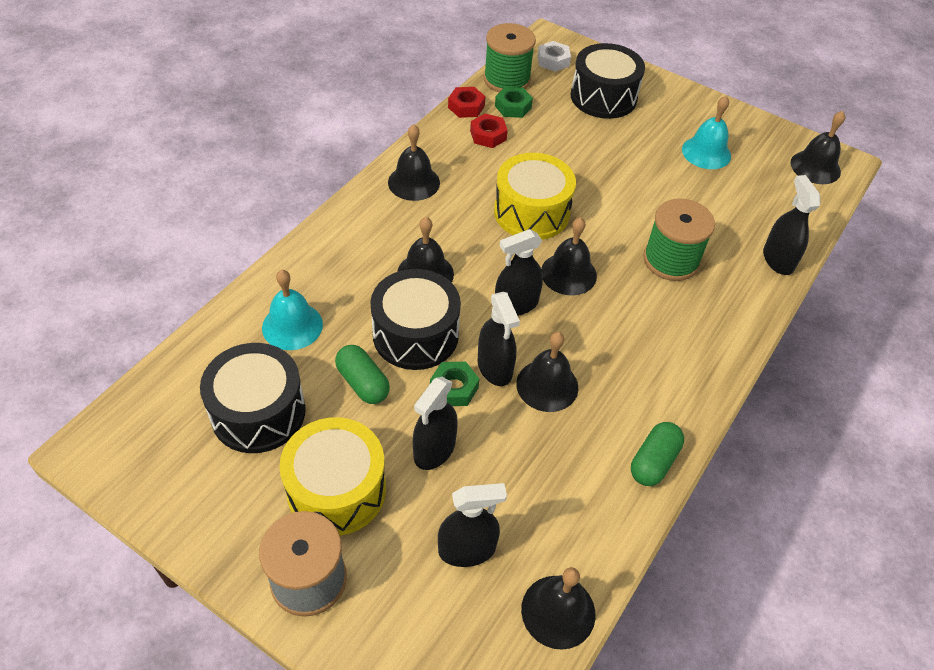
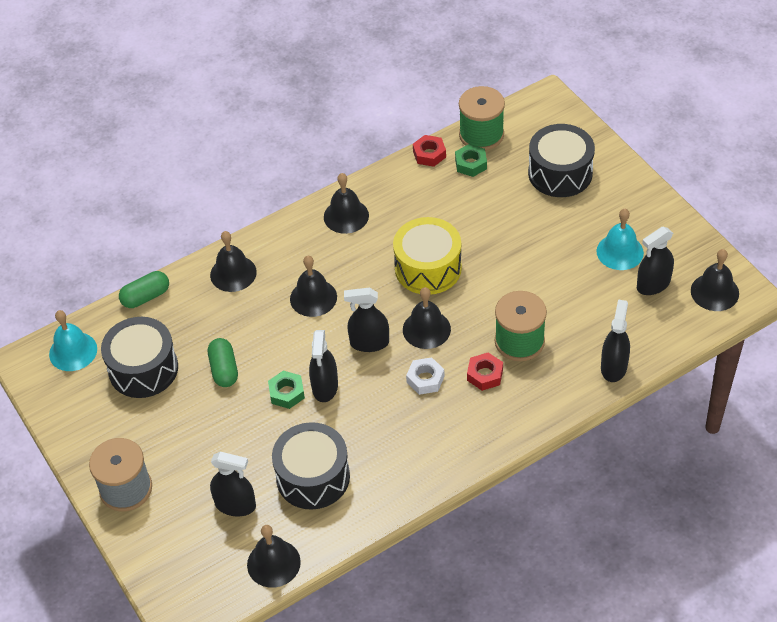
camera: 30 degrees right, 0 degrees up
turquoise bell [262,270,323,350] -> turquoise bell moved to [49,310,97,371]
yellow drum [279,417,386,536] -> none
black drum [370,269,461,370] -> black drum moved to [272,422,350,510]
black spray bottle [413,377,458,470] -> black spray bottle moved to [637,227,674,295]
red nut [470,114,508,148] -> red nut moved to [467,352,503,391]
black bell [516,332,578,412] -> black bell moved to [210,231,257,292]
white nut [538,41,571,72] -> white nut moved to [406,357,445,395]
green capsule [631,422,684,486] -> green capsule moved to [119,271,169,308]

